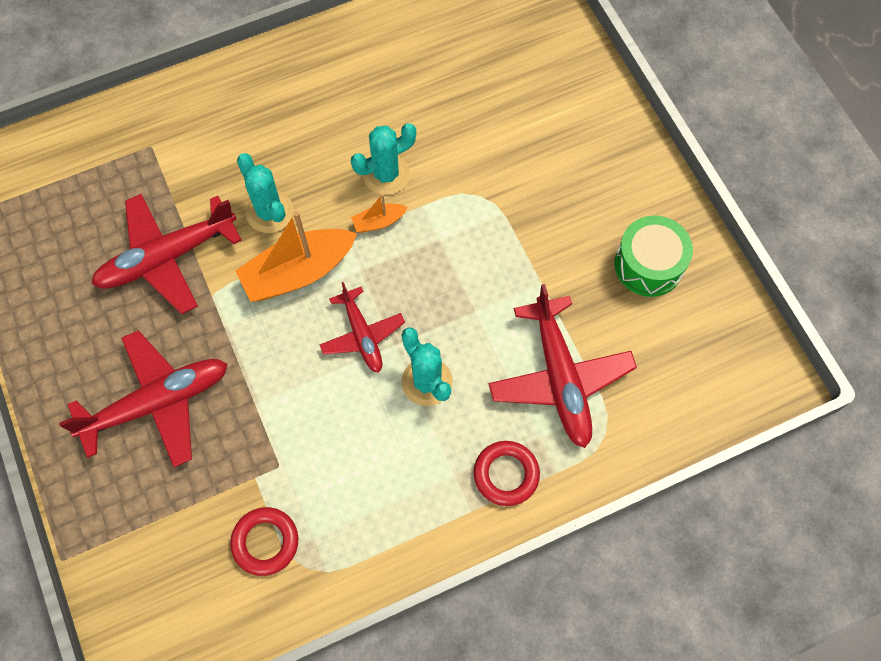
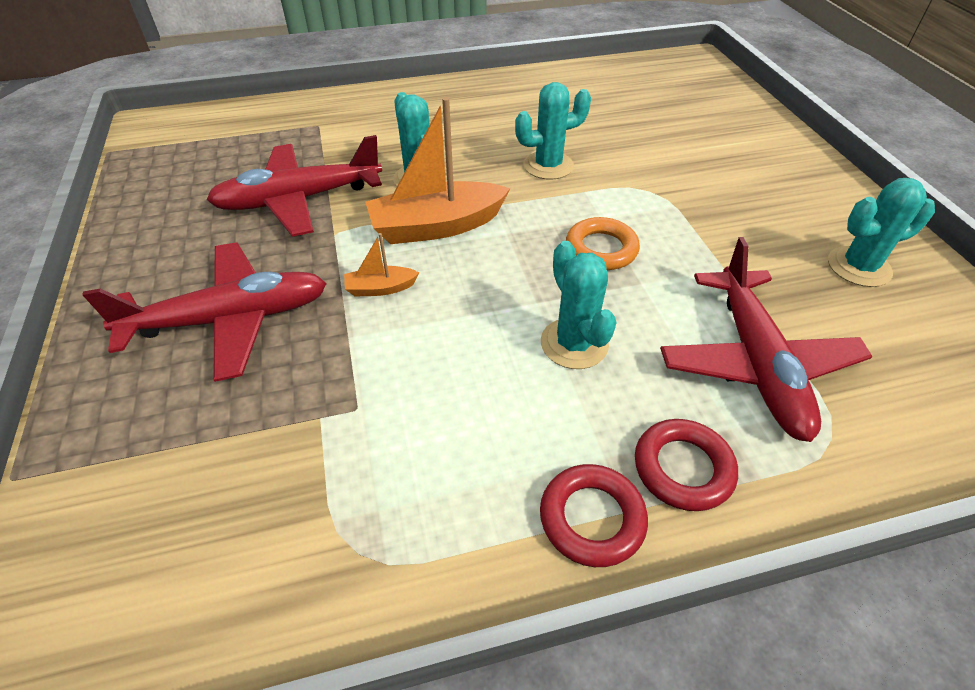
camera: 10 degrees right, 20 degrees down
red ring [230,507,298,576] -> red ring moved to [540,464,648,567]
red plane [319,282,405,373] -> none
orange boat [351,194,408,233] -> orange boat moved to [344,233,419,297]
green drum [614,215,693,297] -> turquoise cactus [828,178,935,287]
none -> orange ring [566,217,640,270]

